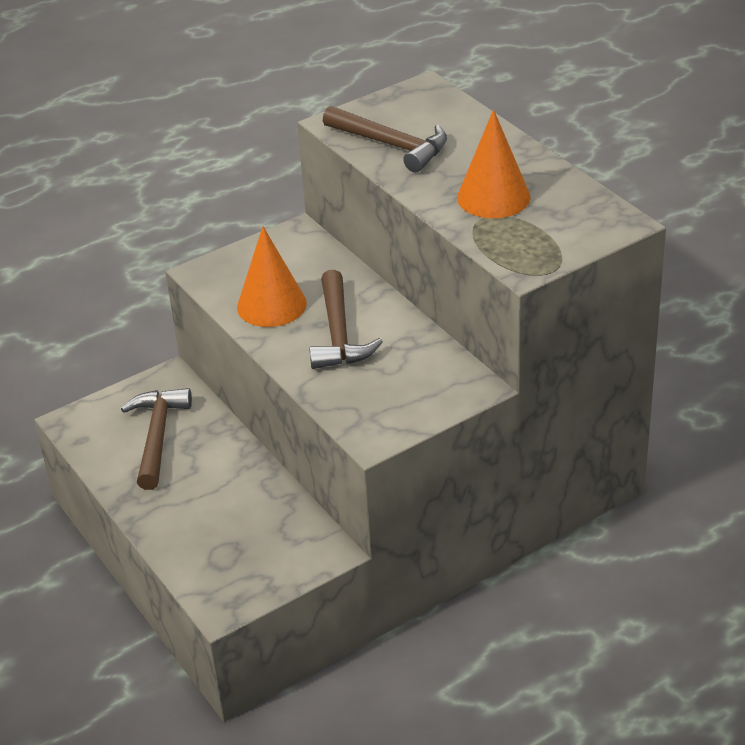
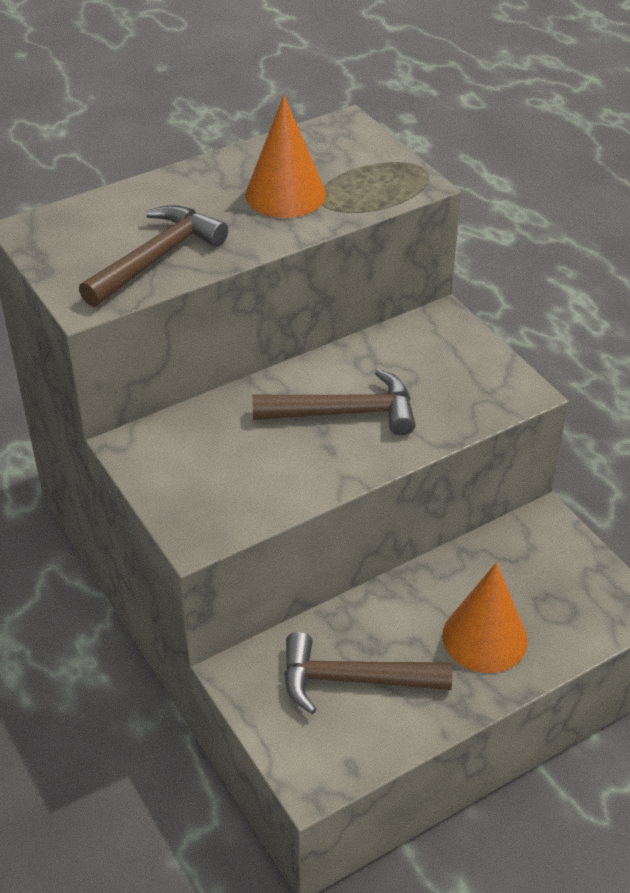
camera: 90 degrees left, 5 degrees up
orange cone [237,226,307,327] -> orange cone moved to [442,563,527,673]

